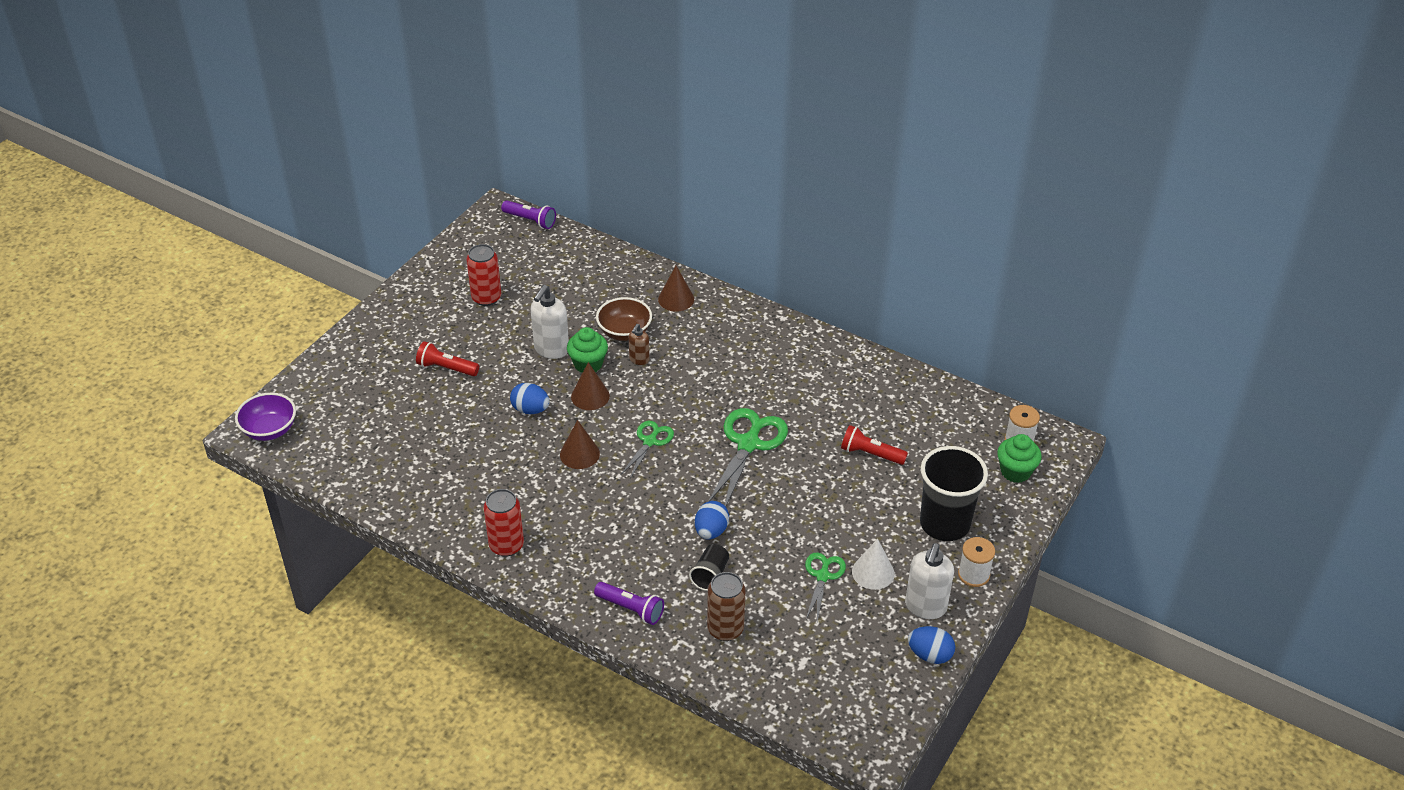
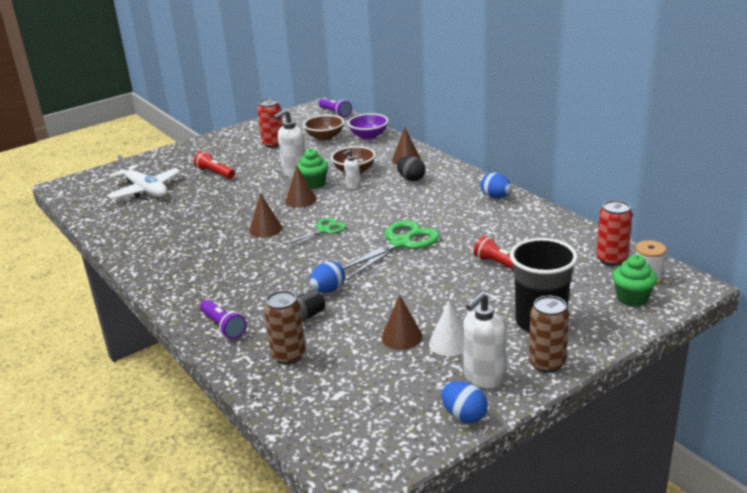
camera: 25 degrees right, 15 degrees down
purple bowl [235,393,296,441] -> purple bowl moved to [347,113,389,140]
red can [484,489,524,557] -> red can moved to [596,200,632,266]
blue egg [510,383,550,414] -> blue egg moved to [480,173,512,199]
brown soap dispenser [629,324,649,365] -> white soap dispenser [343,150,361,189]
green scissors [805,552,846,621] -> brown cone [381,295,423,350]
white spool [958,537,995,587] -> brown can [529,296,569,373]
none -> white plane [107,154,181,199]
none -> brown bowl [303,115,344,141]
none -> black egg [397,156,425,181]

